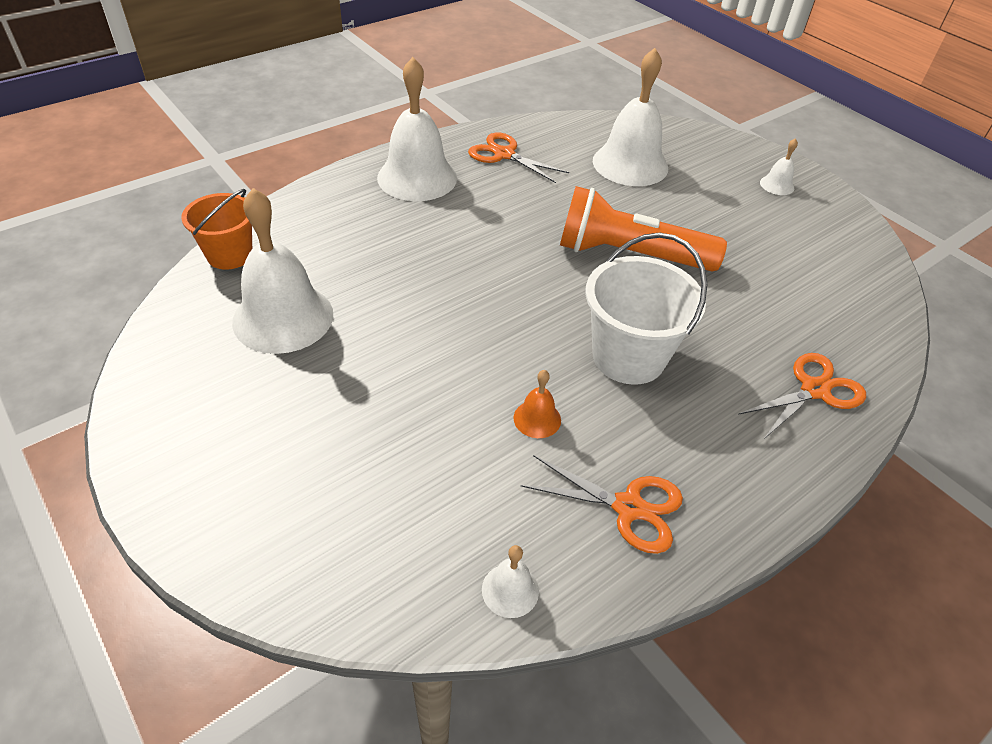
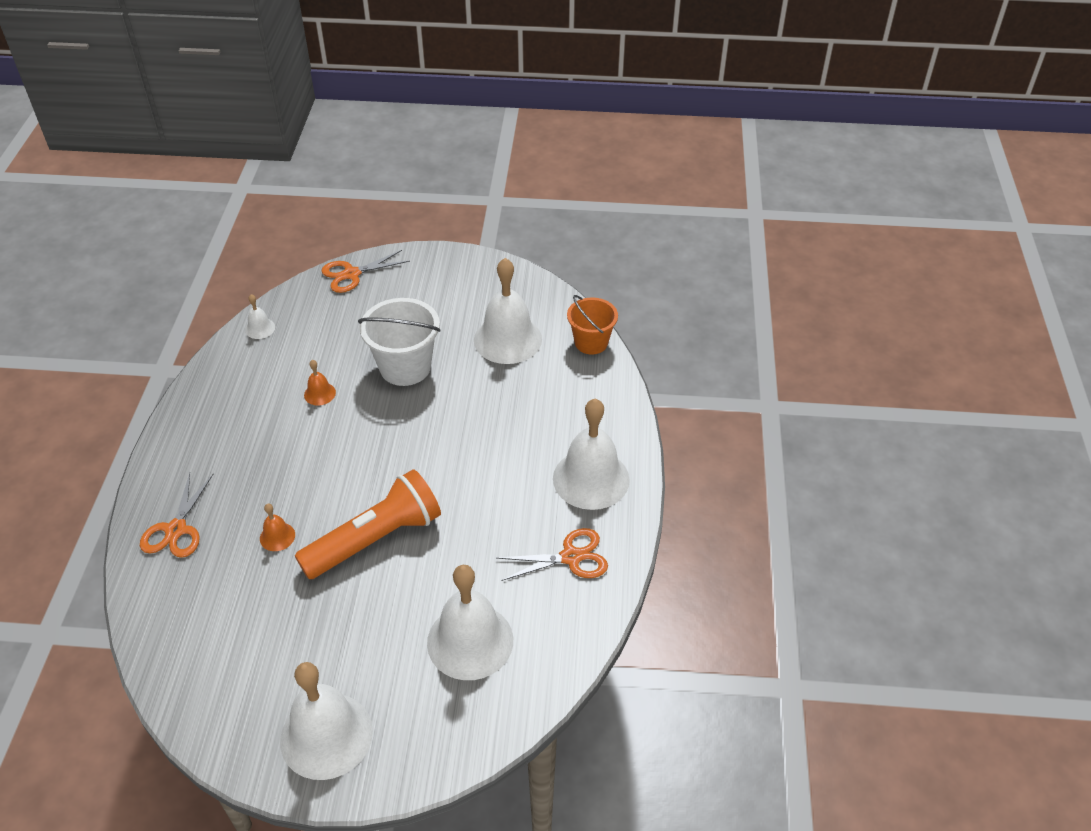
camera: 135 degrees right, 0 degrees up
orange scissors [521,455,683,554] -> orange scissors moved to [321,250,410,293]
white bucket [586,233,707,385] -> white bucket moved to [358,298,441,386]
white bell [760,138,798,195] -> white bell [280,662,373,780], size x2.28
none -> orange bell [260,504,295,551]

